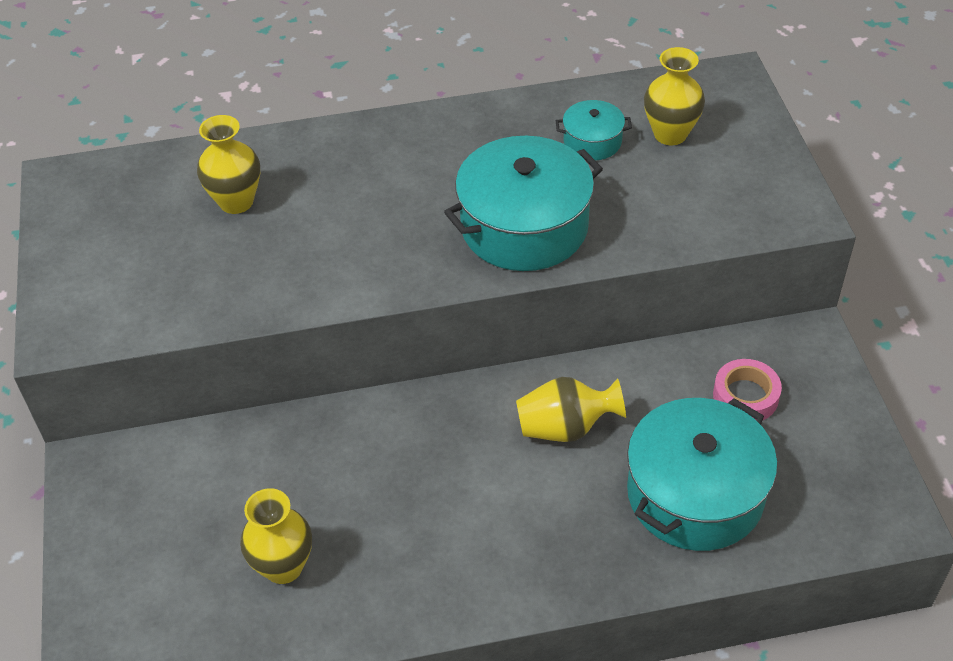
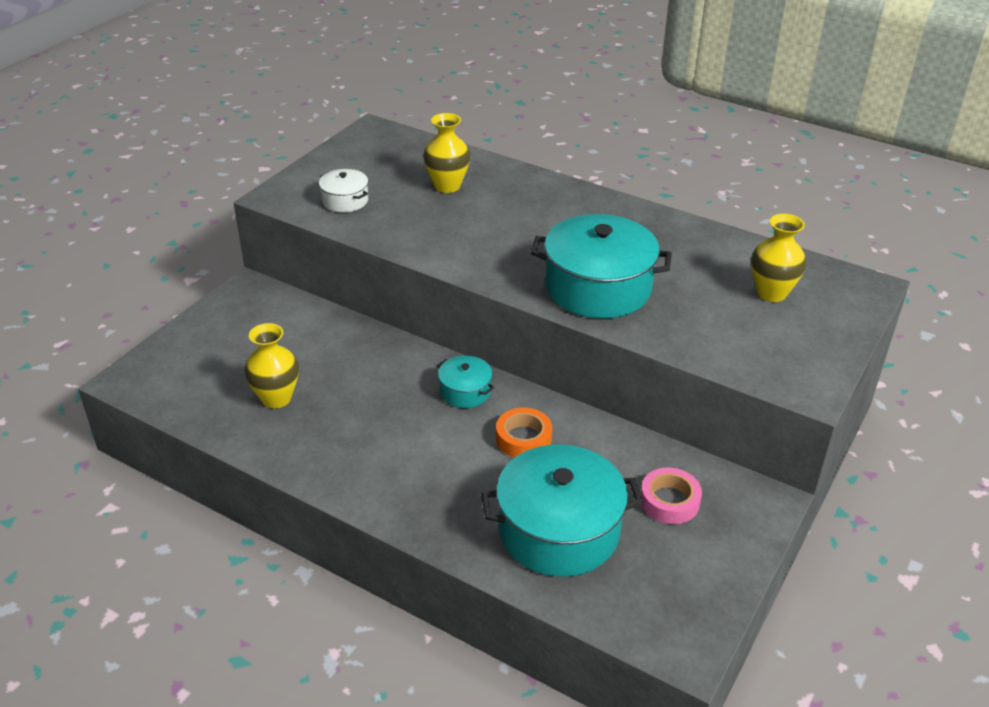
camera: 40 degrees right, 10 degrees down
yellow vase [516,377,626,442] -> orange tape [496,408,552,458]
turquoise pot [556,100,632,160] -> turquoise pot moved to [437,356,495,408]
none -> white pot [319,169,368,212]

